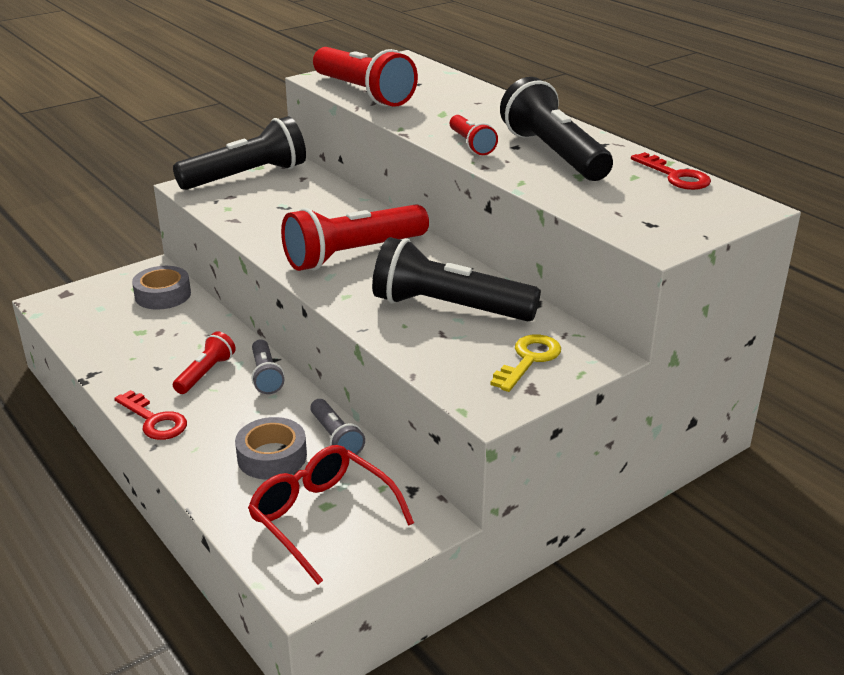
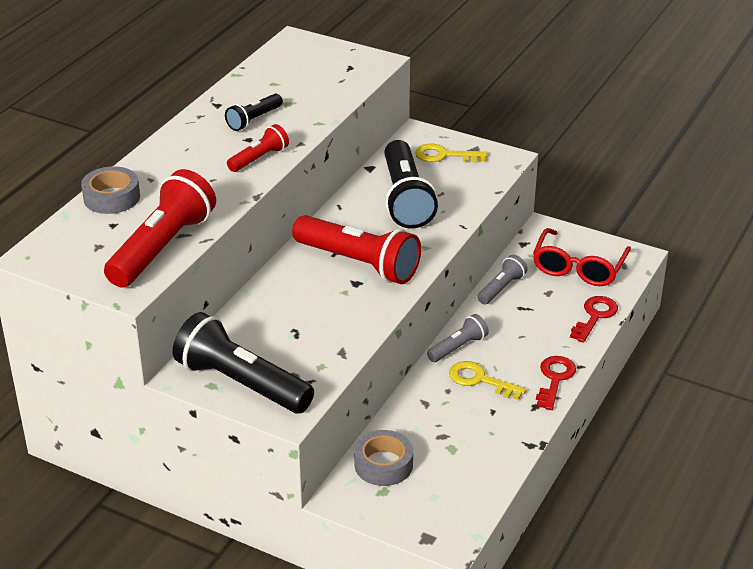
camera: 115 degrees left, 5 degrees up
red flashlight [173,331,236,394] -> yellow key [449,361,526,400]
grey tape [235,417,307,480] -> grey tape moved to [81,166,140,214]
black flashlight [500,77,613,181] -> black flashlight [225,94,283,131], size x0.51
red key [631,152,711,190] -> red key moved to [570,296,618,343]

